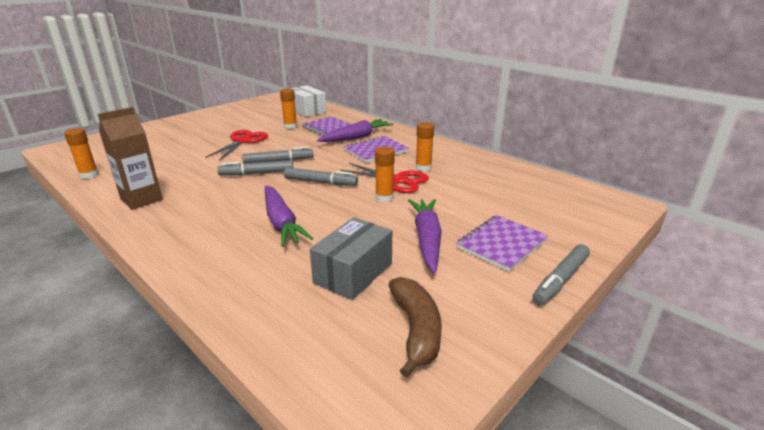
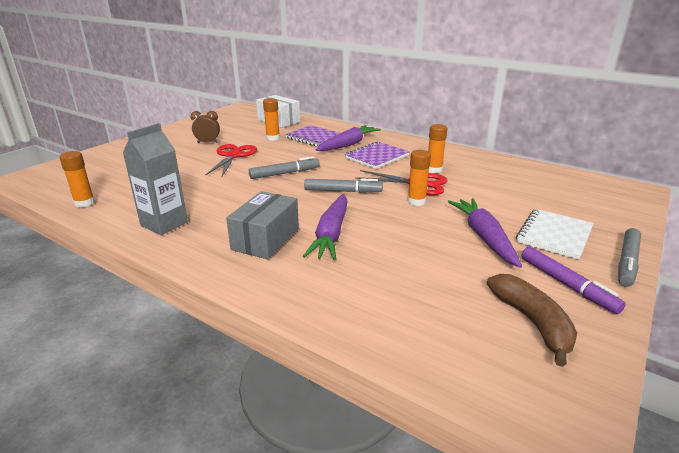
camera: 10 degrees left, 0 degrees up
brown carton [98,107,163,210] -> grey carton [123,123,188,235]
grey marker [217,160,293,175] -> none
purple carrot [265,186,313,247] -> purple carrot turned 45 degrees clockwise [303,194,348,261]
grey box [310,217,392,300] -> grey box moved to [226,191,299,259]
purple notebook [456,215,548,272] -> white notebook [516,209,594,260]
none -> brown clock [190,111,220,143]
none -> purple marker [521,246,626,314]

